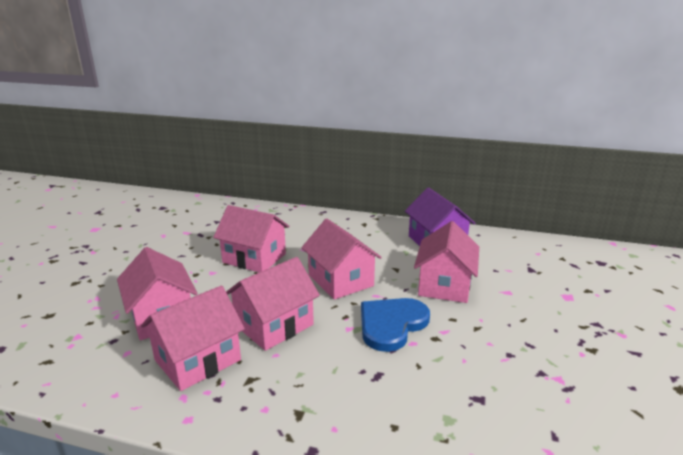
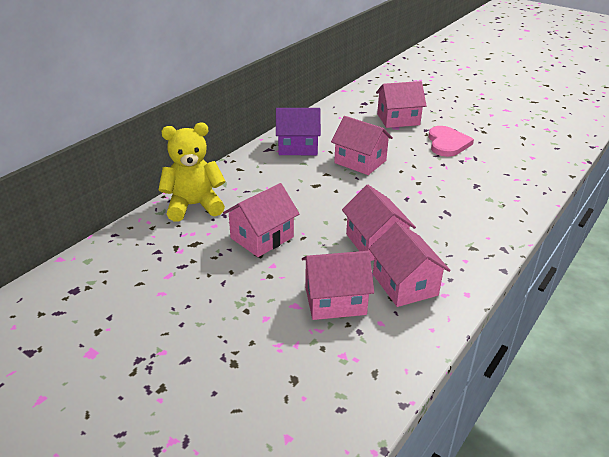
camera: 70 degrees left, 10 degrees up
pink house [301,219,382,300] -> pink house moved to [376,81,426,128]
blue heart [361,298,430,352] -> none
none -> yellow teddy bear [159,123,226,222]
none -> pink heart [428,126,474,157]

